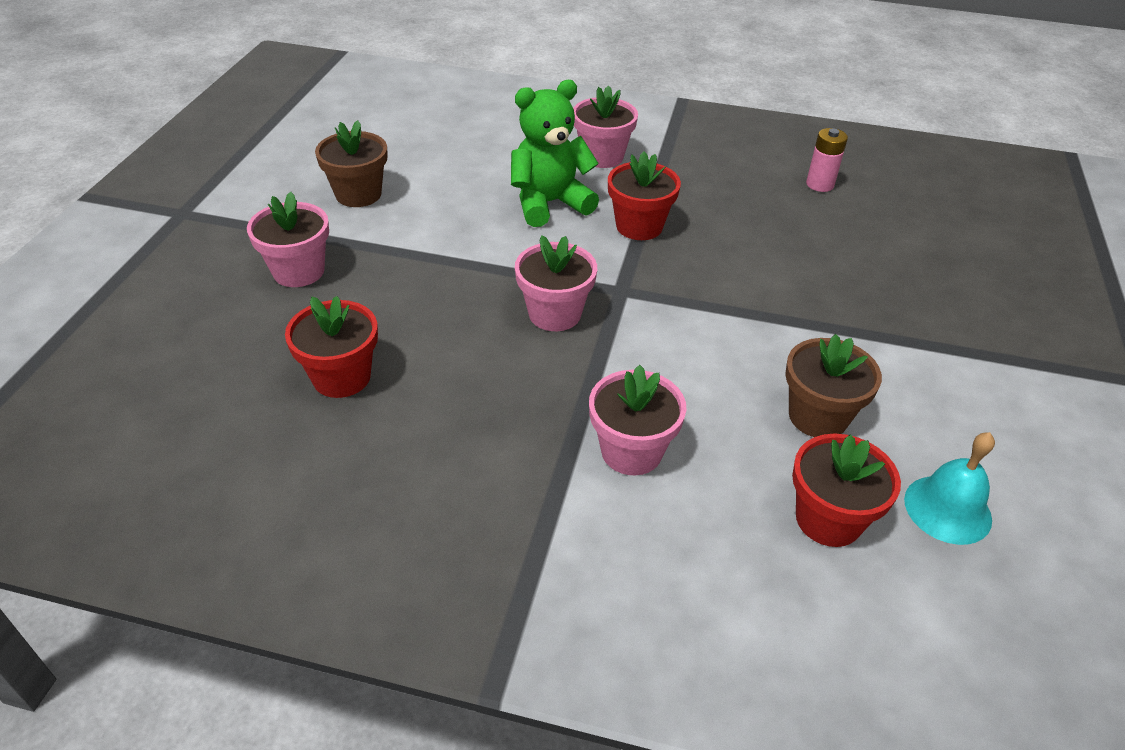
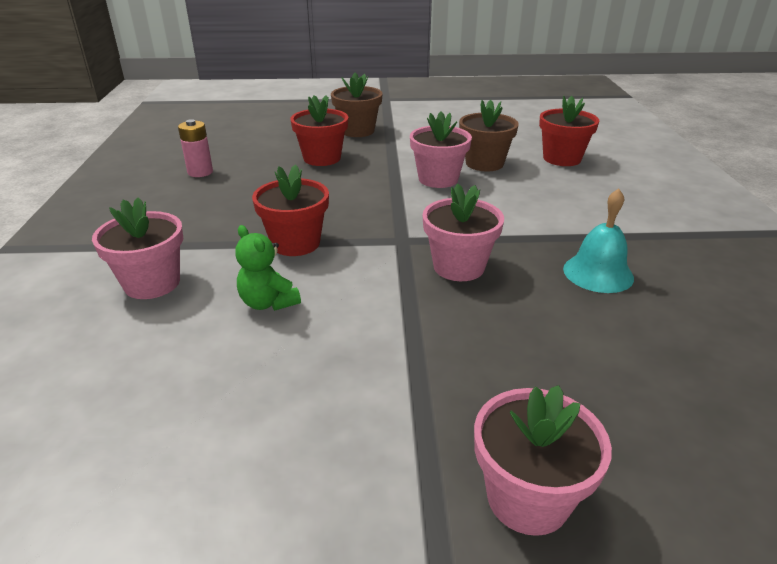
camera: 105 degrees left, 10 degrees down
red flower pot [285,296,378,398] -> red flower pot moved to [290,95,348,166]
brown flower pot [315,120,388,207] -> brown flower pot moved to [331,73,383,137]
green teddy bear [511,80,599,227] -> green teddy bear [235,225,301,311], size x0.57
pink flower pot [589,365,686,475] -> pink flower pot moved to [410,111,472,188]
turquoise bell [904,432,995,545] -> turquoise bell moved to [563,189,634,293]

